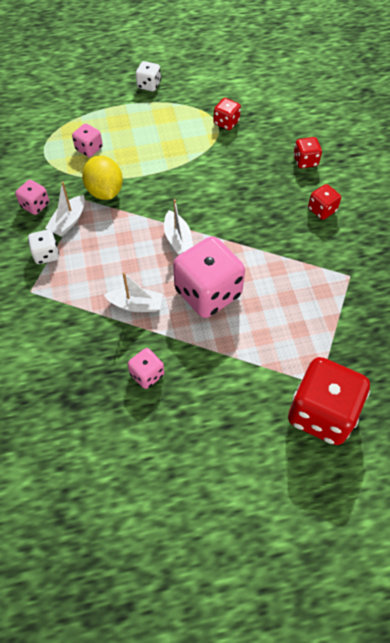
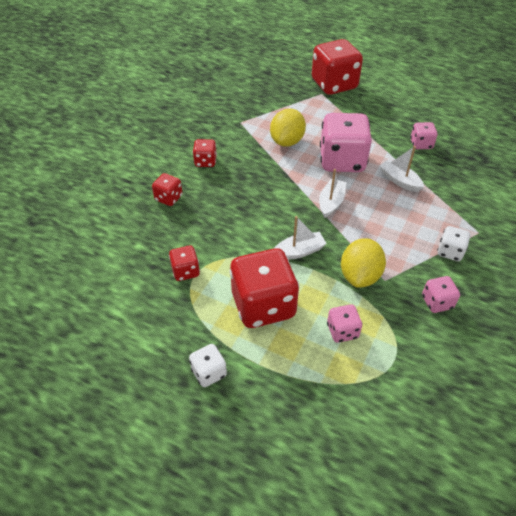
camera: 140 degrees left, 10 degrees down
white boat [45,182,85,237] -> white boat moved to [274,216,327,259]
none -> red dice [229,248,299,328]
none -> yellow lemon [270,109,306,147]

